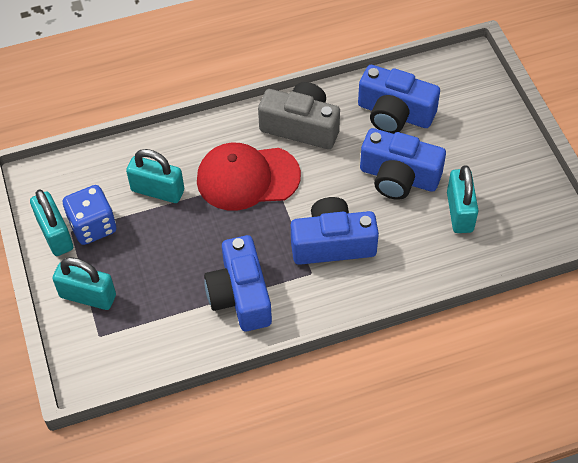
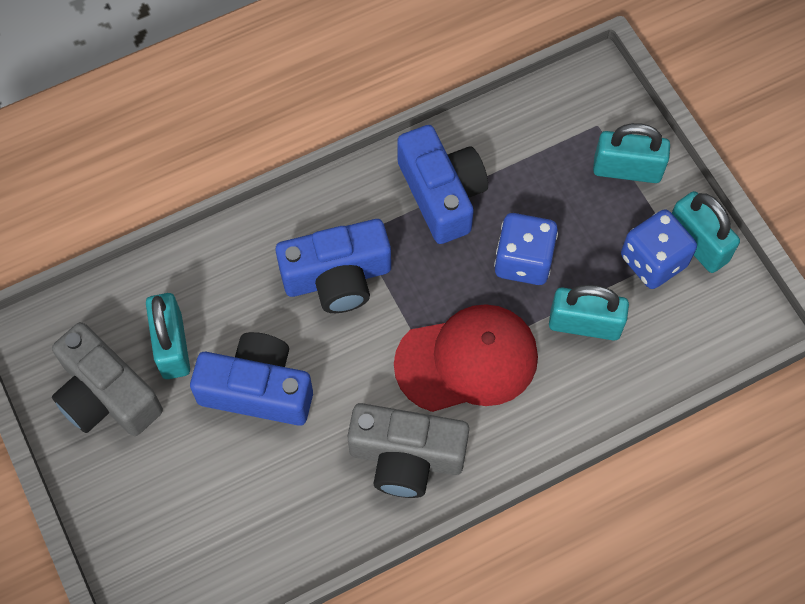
camera: 170 degrees right, 10 degrees up
blue camera [358,65,440,134] -> none
none -> grey camera [52,322,163,436]
none -> blue dice [494,213,558,285]

